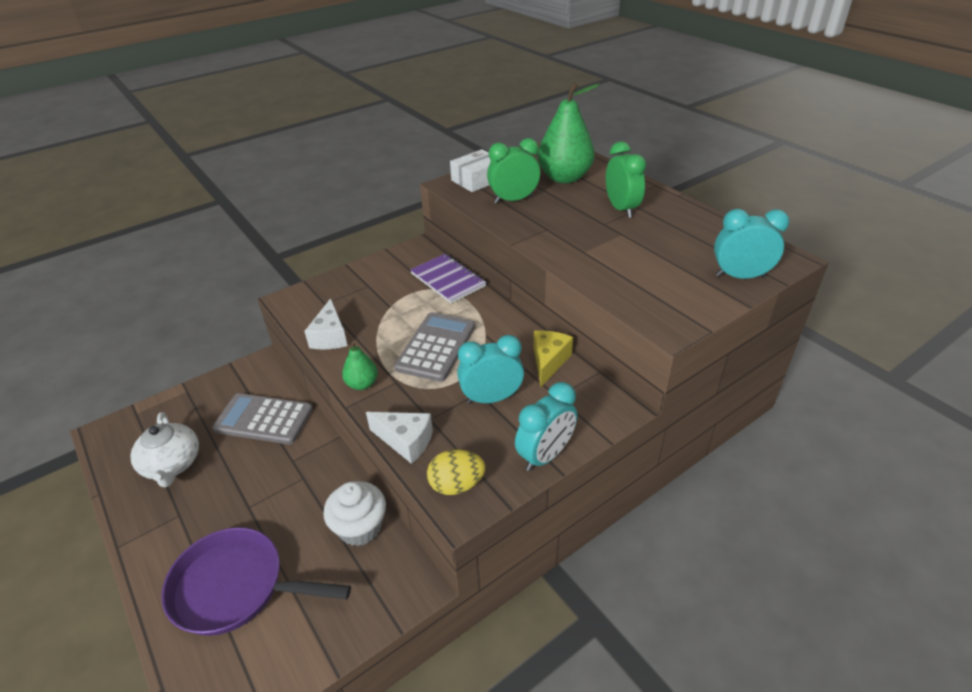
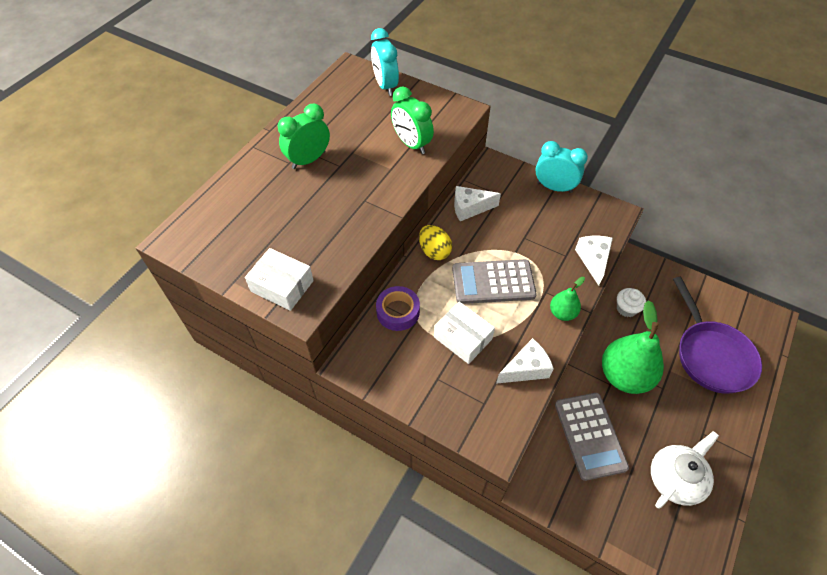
camera: 115 degrees left, 15 degrees up
white cupcake [323,481,386,546] -> white cupcake [617,288,646,317], size x0.66
purple notebook [410,254,486,303] -> purple tape [376,286,420,331]
yellow egg [427,449,485,495] -> yellow egg moved to [419,225,452,260]
turquoise clock [457,335,524,404] -> none
green clock [487,138,540,203] -> green clock moved to [391,86,434,154]
yellow cheese [533,330,573,387] -> white cheese [454,186,501,221]
green pear [538,82,600,183] -> green pear moved to [602,300,664,394]
none -> white box [434,302,495,364]

